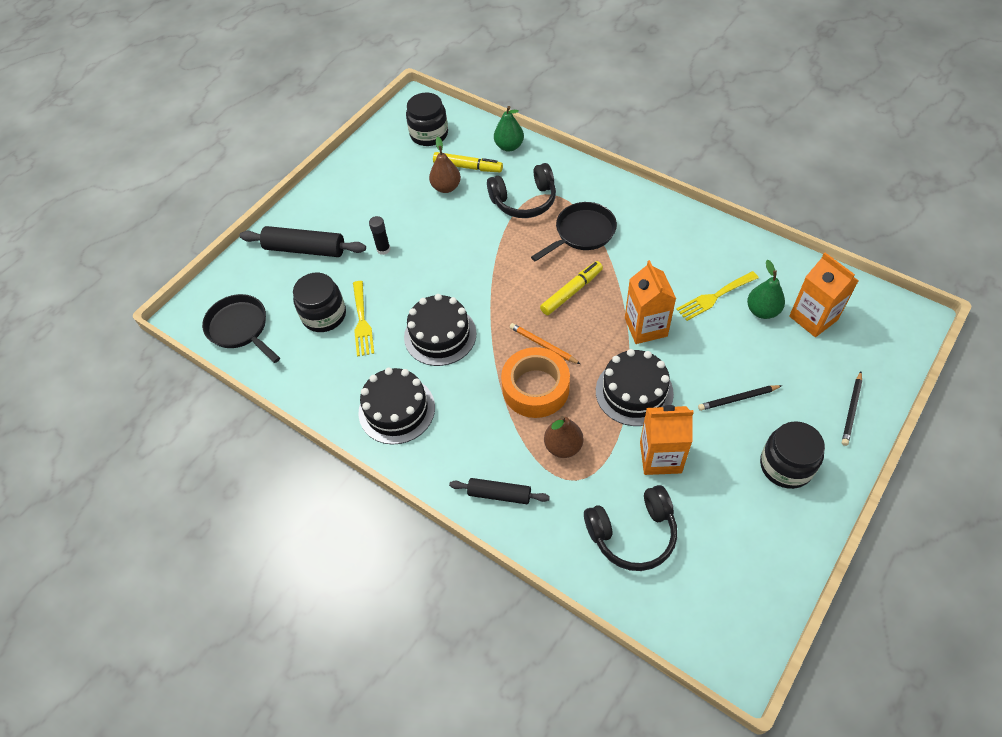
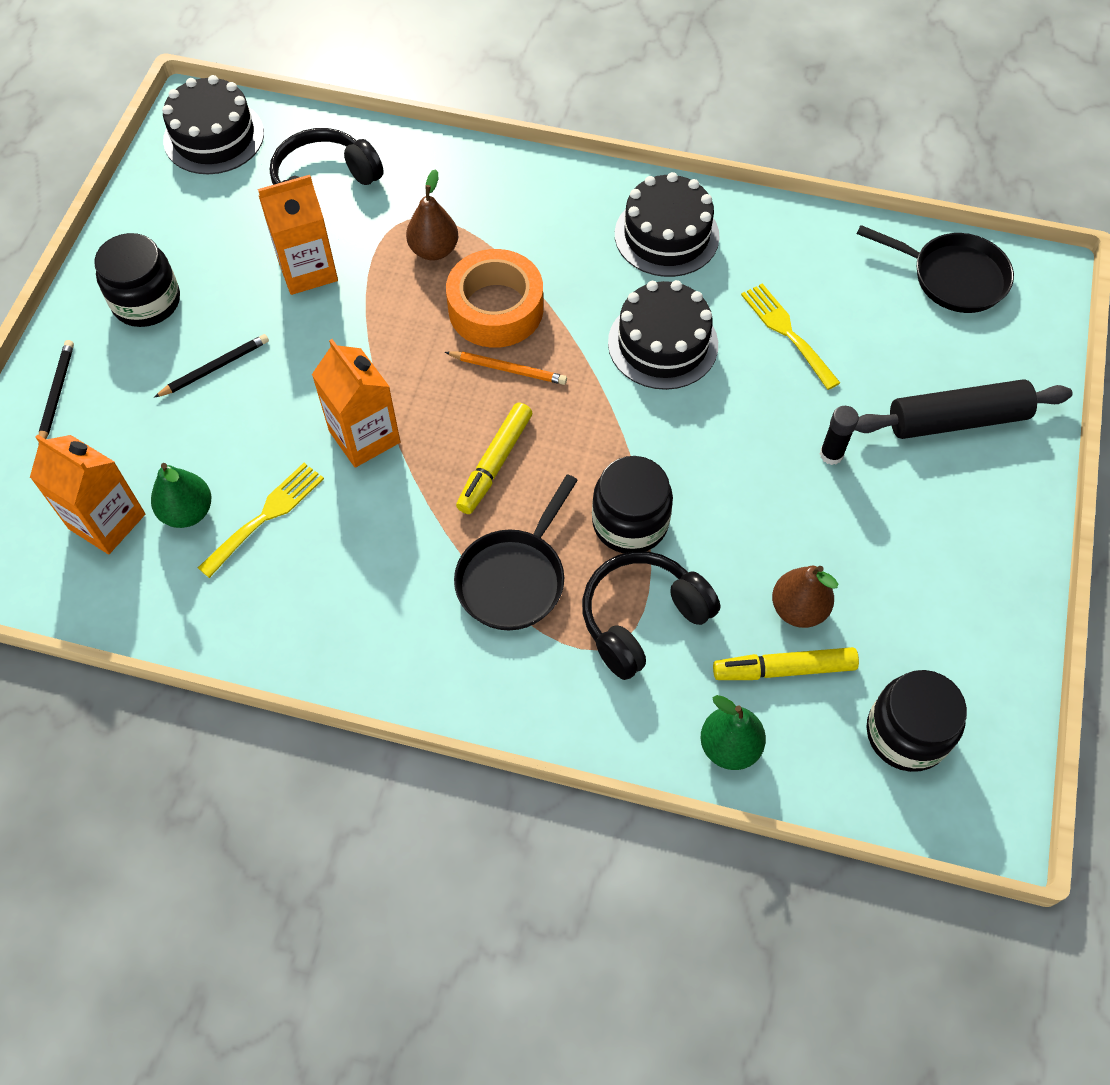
camera: 155 degrees right, 5 degrees up
black jar [293,273,346,332] -> black jar moved to [592,456,673,553]
black rolling pin [449,478,550,504] -> none
black cake [596,349,674,426] -> black cake moved to [162,75,264,174]

